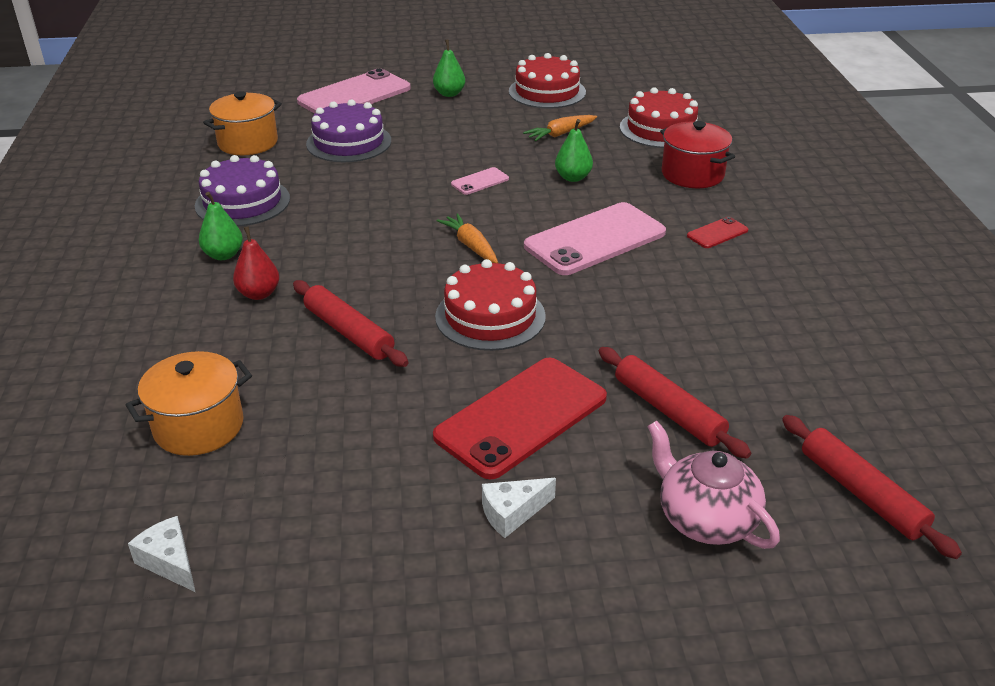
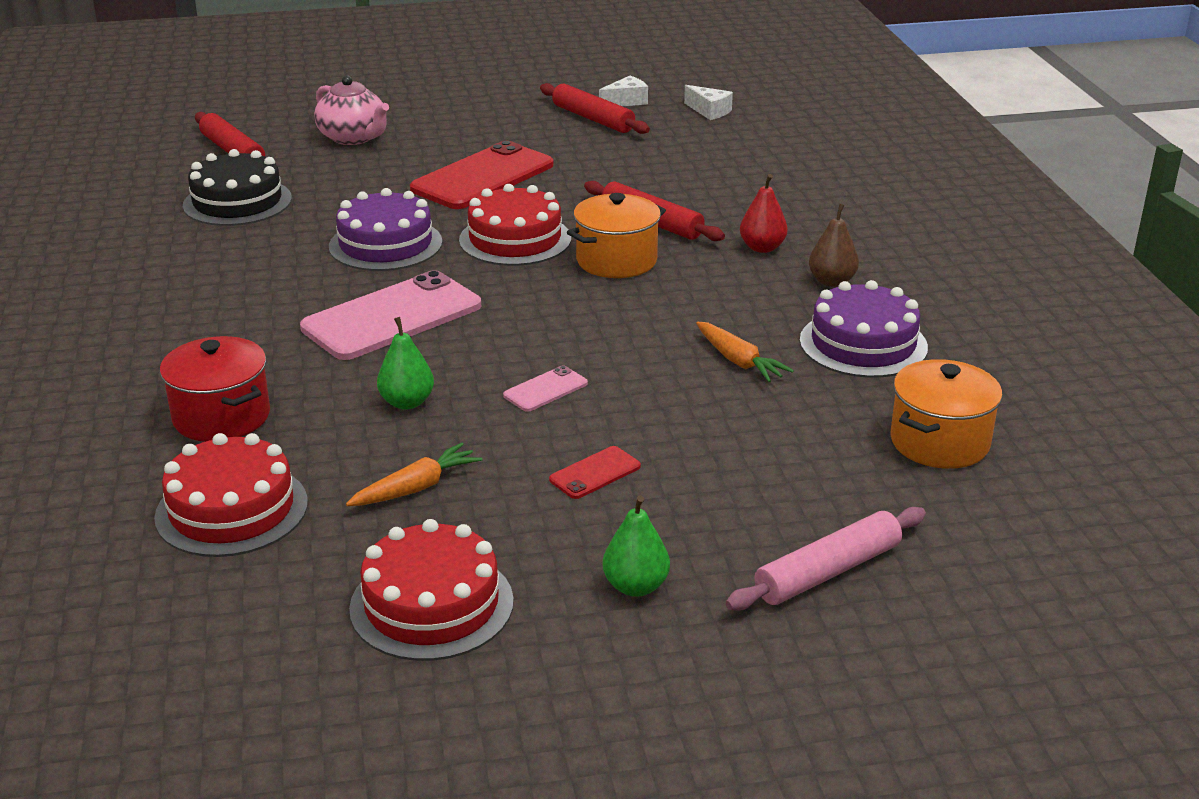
camera: 175 degrees right, 5 degrees down
orange pot [126,351,252,456] -> orange pot moved to [567,193,666,278]
green pear [199,192,243,260] -> brown pear [809,204,859,287]
pink phone [297,68,411,114] -> pink rolling pin [726,507,926,611]
purple cake [306,99,391,163] -> purple cake moved to [329,188,442,271]
orange carrot [437,213,498,263] -> orange carrot moved to [696,322,794,382]
white cheese [482,478,556,538] -> white cheese moved to [599,76,648,106]
red rolling pin [599,347,751,459] -> red rolling pin moved to [540,83,650,134]
red phone [687,217,748,248] -> red phone moved to [549,446,641,499]
none -> black cake [183,149,292,226]

